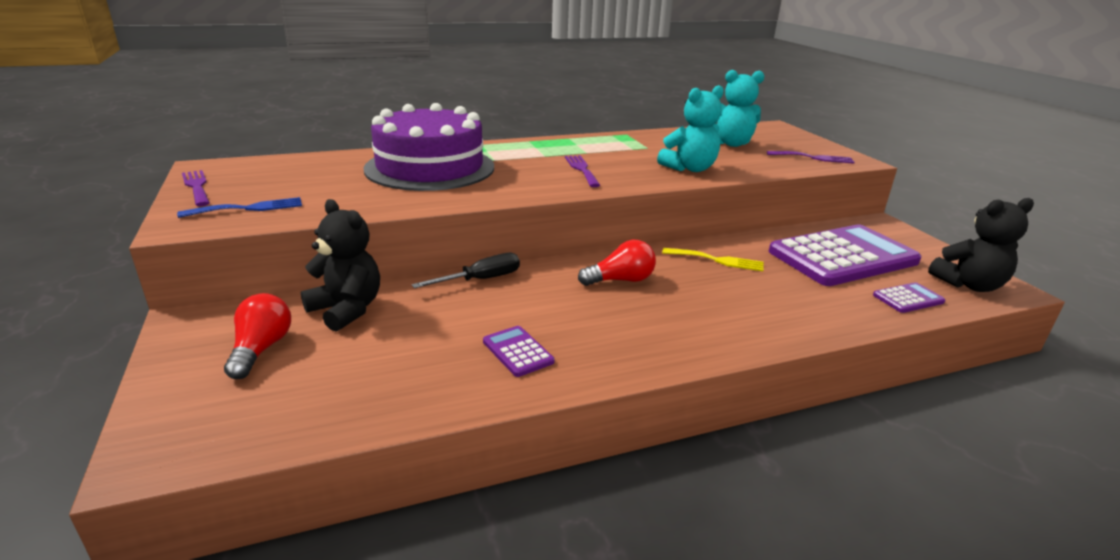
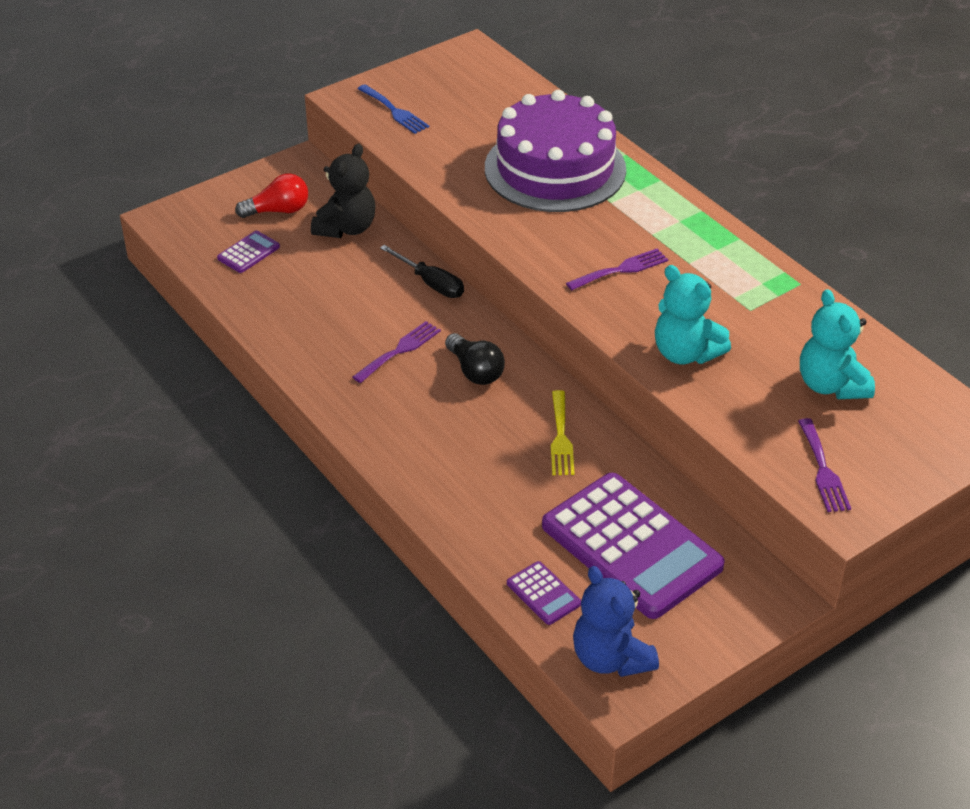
camera: 75 degrees right, 15 degrees up
purple fork [182,170,210,206] -> purple fork moved to [353,321,441,383]
purple calculator [483,326,555,377] -> purple calculator moved to [217,231,280,273]
red light bulb [578,240,656,286] -> black light bulb [445,333,505,385]
black teddy bear [928,198,1034,292] -> blue teddy bear [573,566,659,677]

